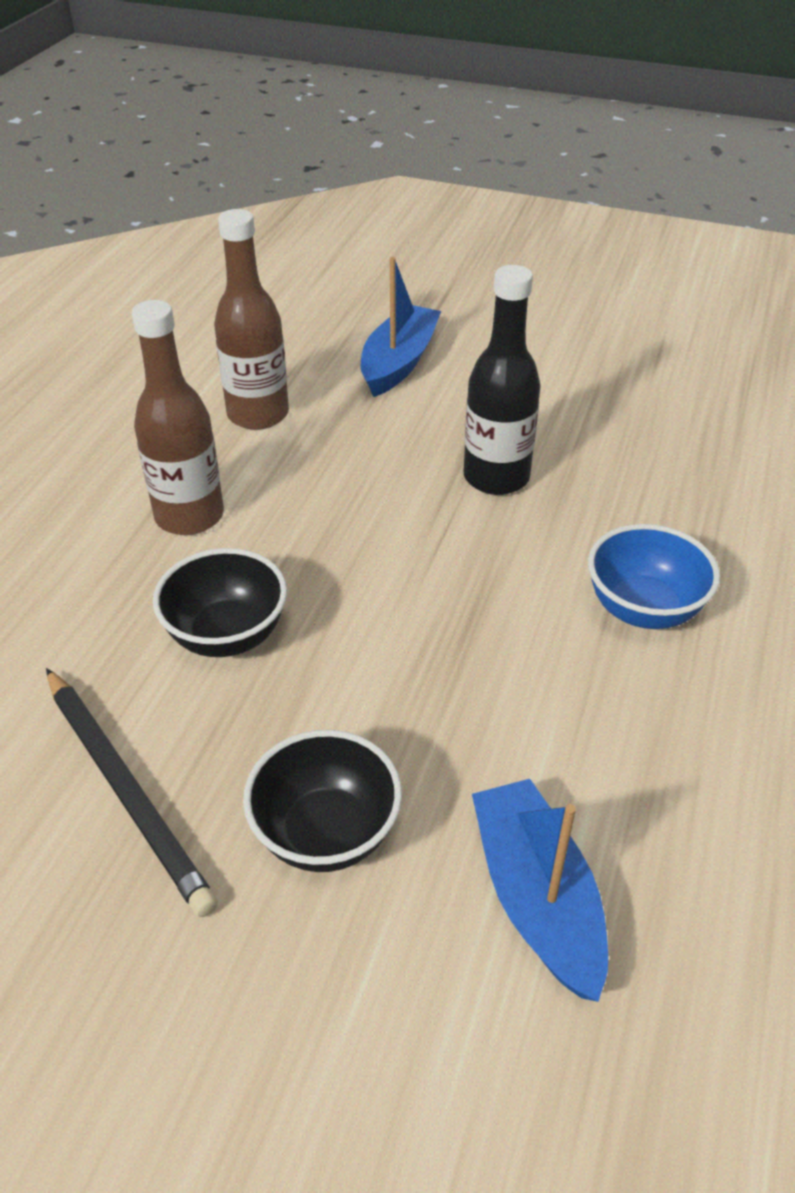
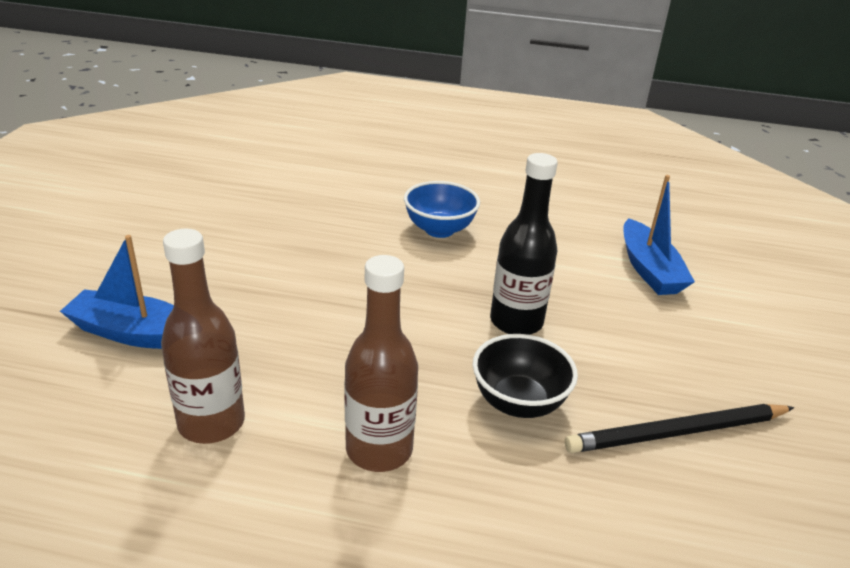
camera: 100 degrees left, 10 degrees down
black pencil [46,668,218,917] -> black pencil turned 150 degrees counterclockwise [565,404,795,453]
black bowl [243,730,402,872] -> none
black bottle [463,265,541,495] -> black bottle moved to [490,153,558,335]
blue boat [472,779,608,1002] -> blue boat turned 75 degrees counterclockwise [623,175,695,295]

